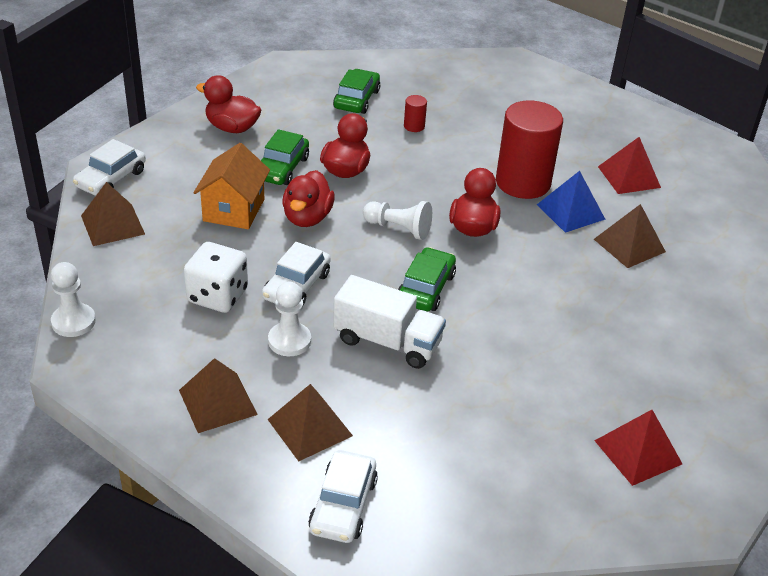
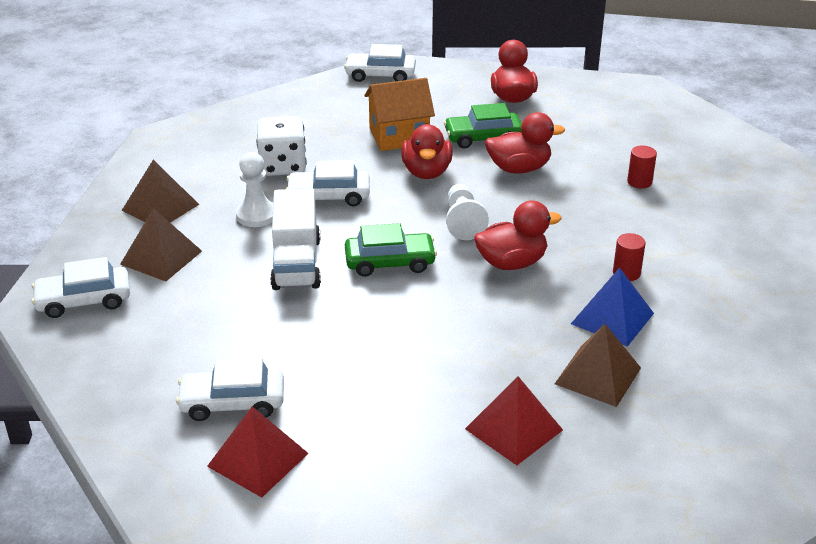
camera: 65 degrees right, 5 degrees down
white pawn [51,262,96,337] -> none
brown pyramid [81,182,145,246] -> none
red duck [282,170,335,227] -> red duck turned 75 degrees counterclockwise [401,123,453,179]
green car [333,69,380,114] -> none
red cylinder [496,101,563,199] -> red cylinder [613,233,646,281], size x0.41
red pyramid [598,137,661,194] -> red pyramid moved to [465,377,563,465]
none -> white car [176,358,284,421]

